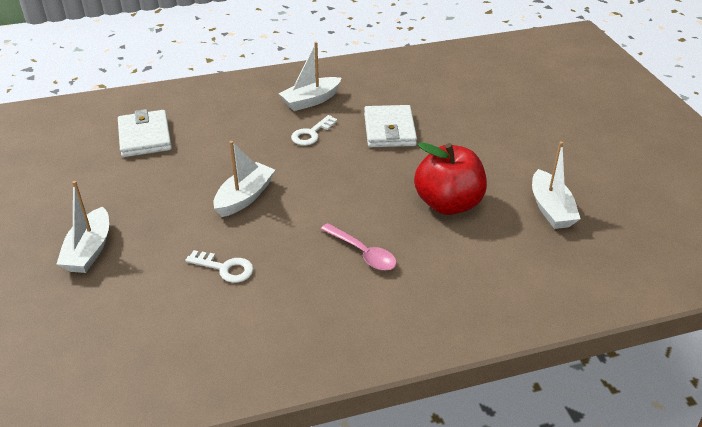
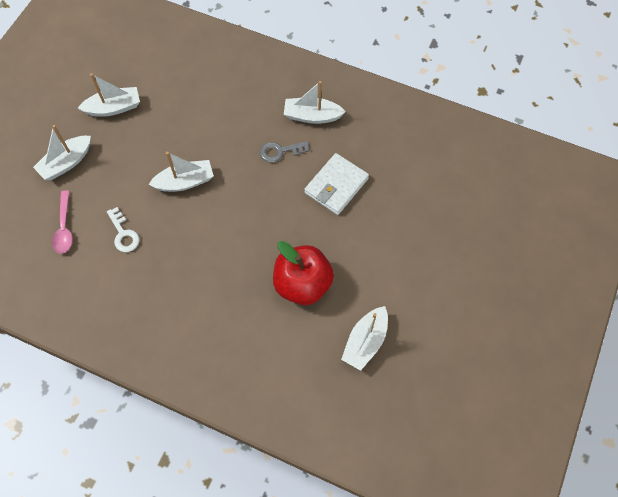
camera: 40 degrees right, 25 degrees up
white wallet [118,109,172,157] -> none
white key [291,115,338,146] -> grey key [260,141,309,163]
pink spoon [321,223,397,271] -> pink spoon moved to [52,190,73,254]
none -> white boat [78,73,140,117]

